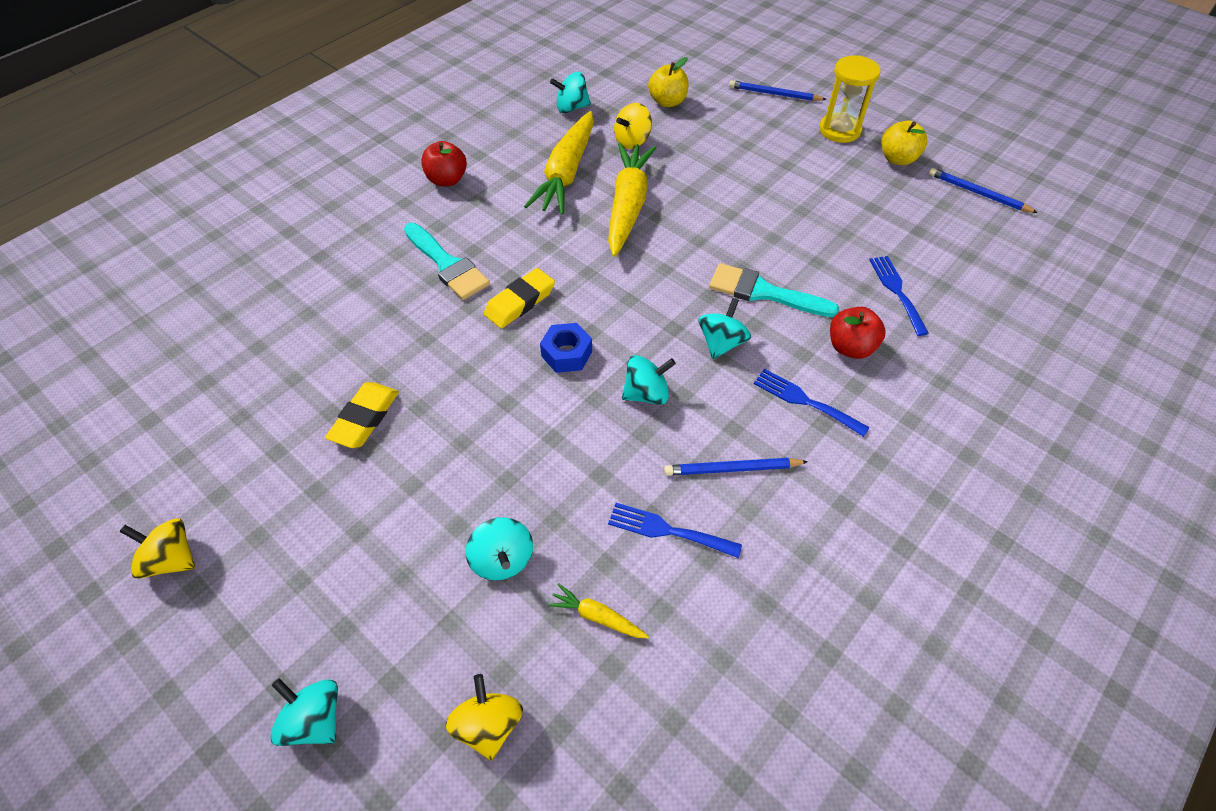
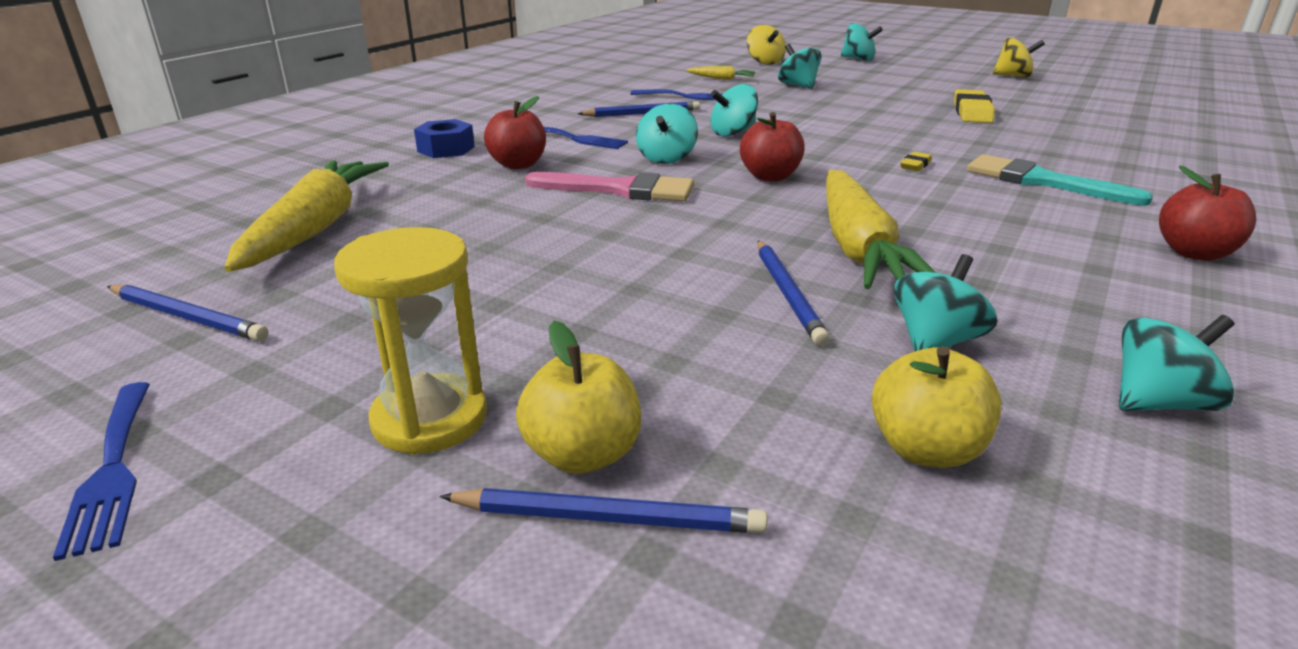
camera: 170 degrees right, 25 degrees down
yellow eraser [484,268,555,329] -> yellow eraser [900,152,932,171], size x0.53
yellow carrot [524,111,594,215] -> yellow carrot moved to [225,160,389,272]
blue nut [540,323,592,373] -> blue nut moved to [414,119,475,158]
yellow spinning top [614,103,652,149] -> turquoise spinning top [894,254,997,351]
turquoise brush [709,263,839,317] -> pink brush [525,172,694,201]
blue fork [869,256,929,336] -> blue fork moved to [53,382,150,561]
yellow apple [881,121,927,165] -> yellow apple moved to [516,321,641,474]
none -> red apple [740,112,805,181]
none -> blue pencil [757,240,830,346]

